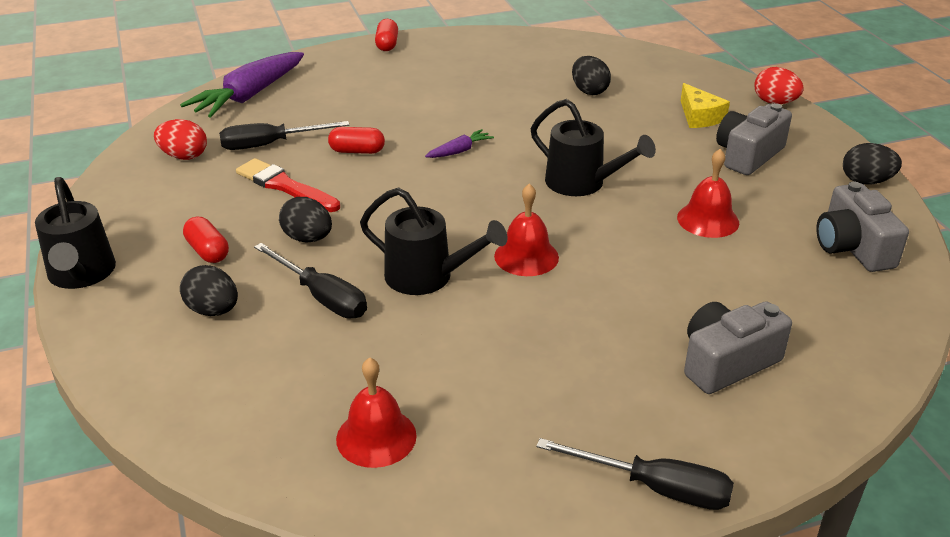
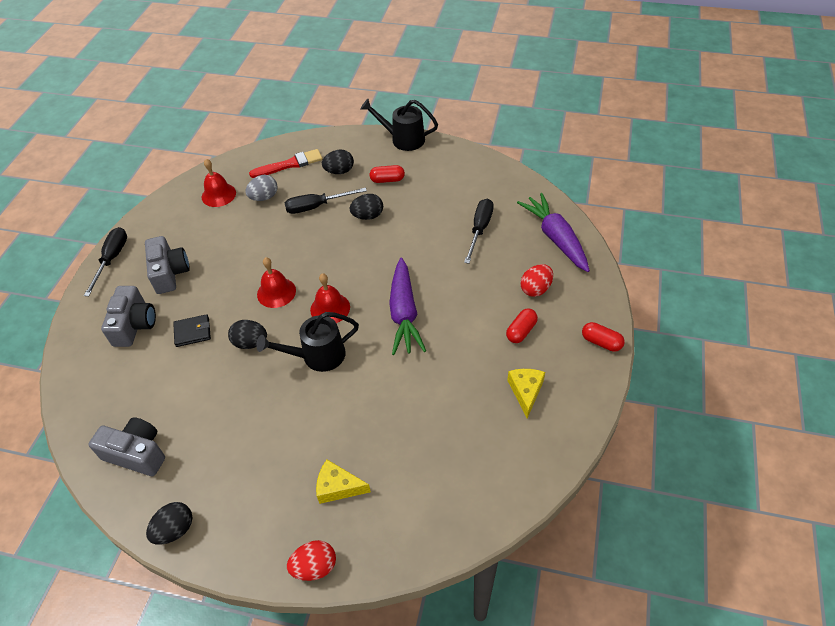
camera: 125 degrees right, 15 degrees up
red egg [154,119,207,160] -> red egg moved to [520,264,553,297]
red brush [236,158,340,212] -> red brush moved to [249,149,322,178]
red capsule [328,127,385,154] -> red capsule moved to [506,308,538,343]
black watering can [360,188,508,295] -> none
purple carrot [425,129,494,158] -> purple carrot [389,258,426,355], size x2.16
black screwdriver [536,438,734,510] -> black screwdriver turned 135 degrees clockwise [84,227,127,296]
black egg [572,56,611,95] -> black egg moved to [228,320,267,349]
red bell [677,149,739,238] -> red bell moved to [310,273,350,323]
grey camera [716,103,792,175] -> grey camera moved to [145,236,190,294]
none -> black wallet [173,314,211,347]
none -> grey egg [246,175,278,201]
none -> yellow cheese [507,369,545,418]

